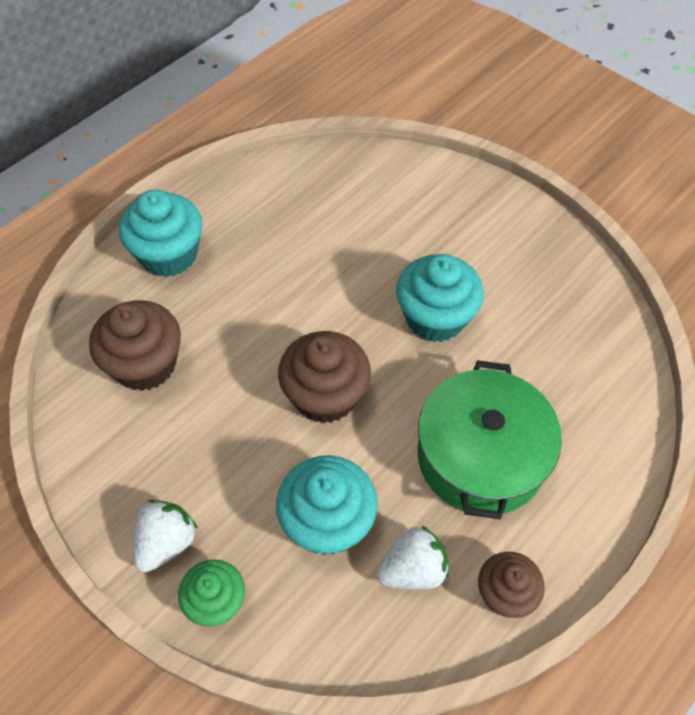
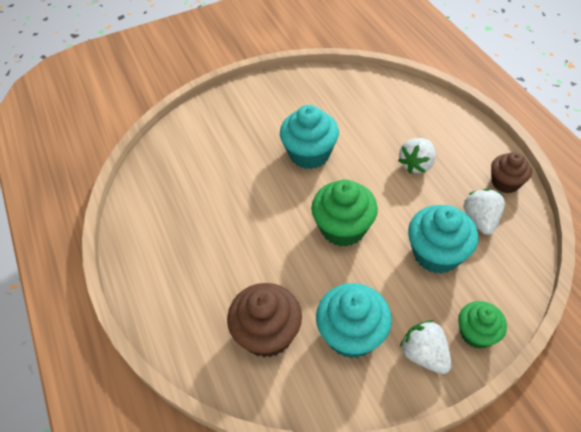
camera: 65 degrees left, 5 degrees down
turquoise cupcake [119,189,202,277] -> turquoise cupcake moved to [316,283,392,358]
brown cupcake [278,331,371,424] -> green cupcake [311,179,378,247]
green pot [418,360,562,519] -> white strawberry [398,138,435,174]

